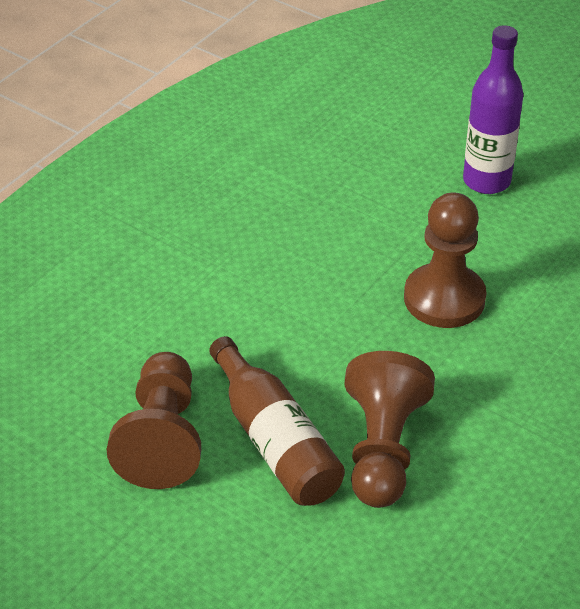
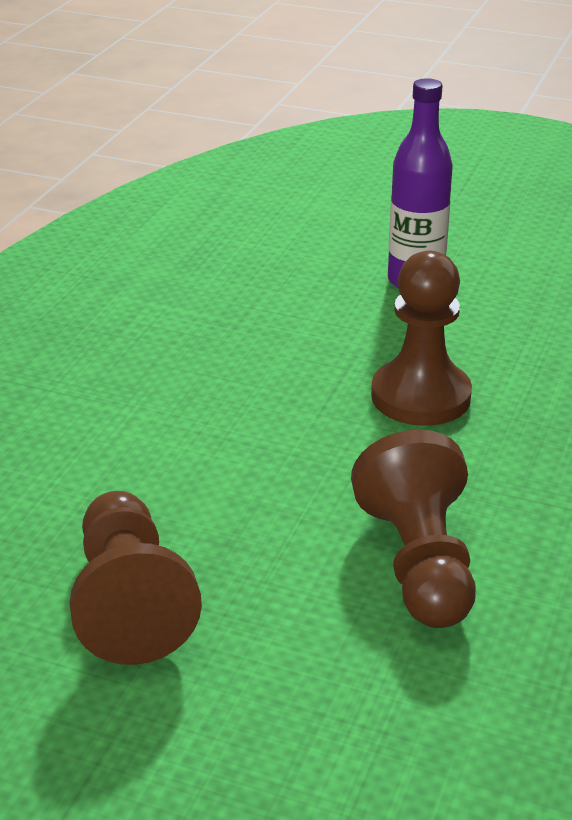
camera: 15 degrees left, 10 degrees down
brown bottle [209,336,345,506] -> none

